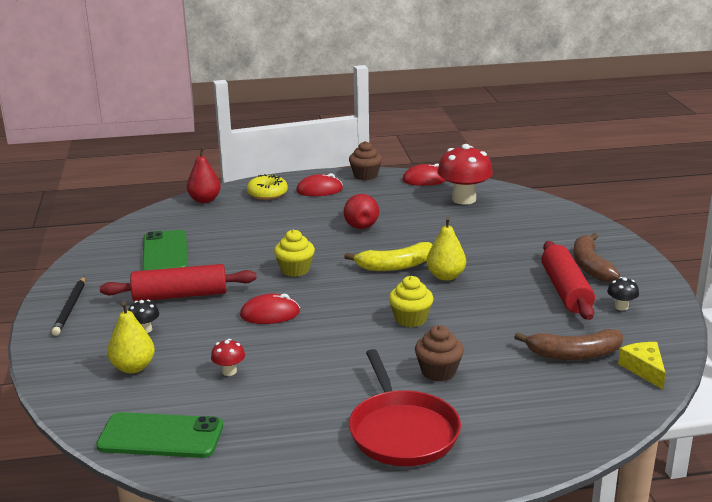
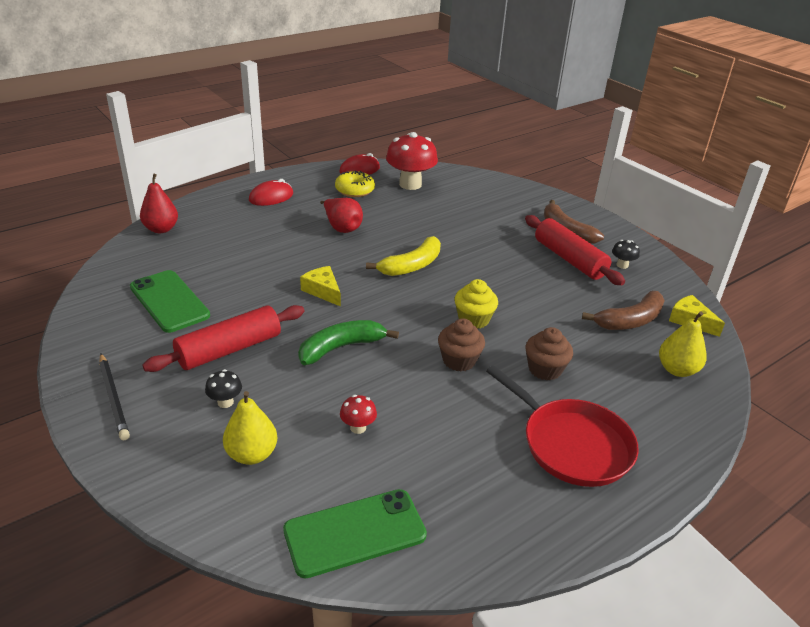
camera: 30 degrees left, 10 degrees up
red mouse [240,294,300,324] -> green banana [298,320,399,365]
yellow donut [247,174,288,200] -> yellow donut moved to [335,171,375,197]
yellow cupcake [274,230,315,277] -> yellow cheese [300,266,341,307]
brown cupcake [349,141,382,180] -> brown cupcake moved to [438,318,485,371]
yellow pear [426,217,466,281] -> yellow pear moved to [659,312,707,377]

